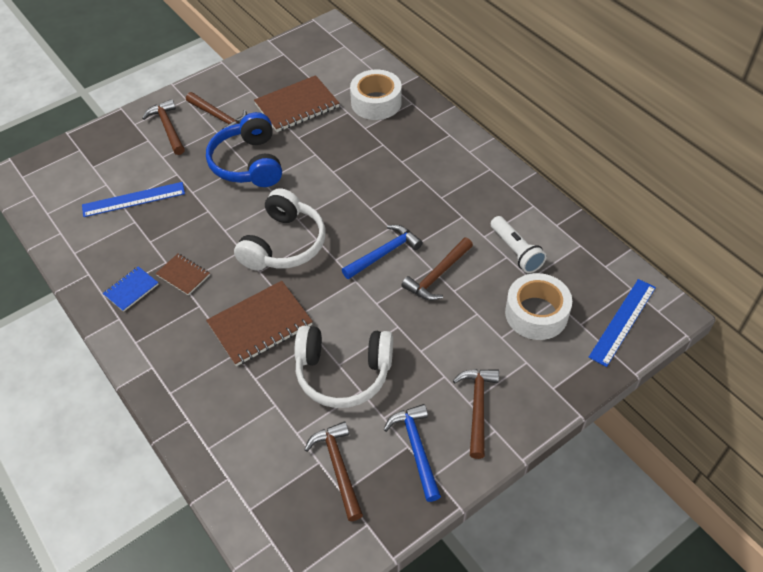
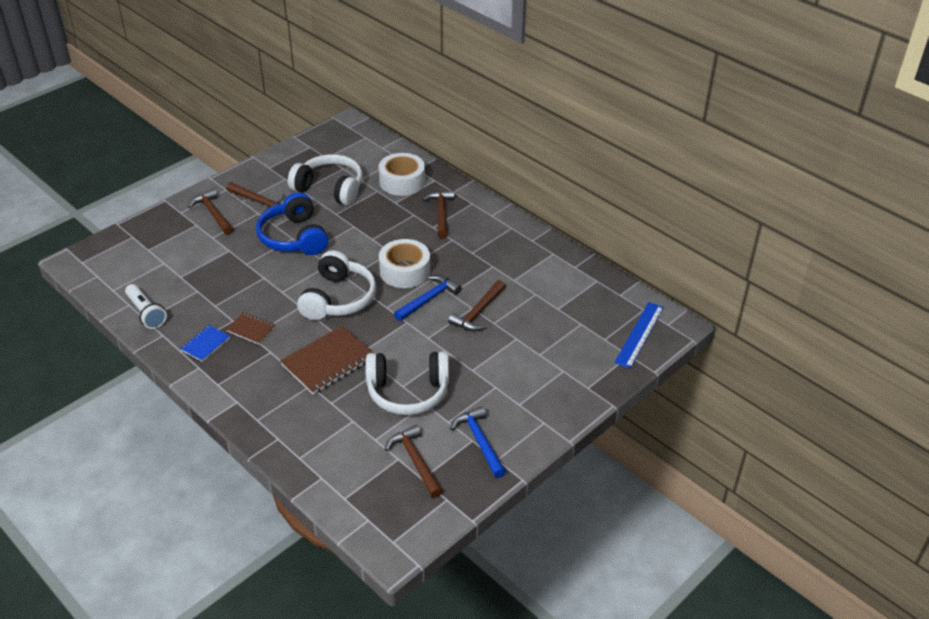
camera: 10 degrees left, 10 degrees down
blue ruler [82,182,185,217] -> none
brown notebook [254,75,339,132] -> white headphones [288,154,363,206]
brown hammer [453,369,499,459] -> brown hammer moved to [423,190,455,238]
white flashlight [491,216,547,273] -> white flashlight moved to [125,284,167,329]
white tape [505,273,572,340] -> white tape moved to [379,239,430,288]

